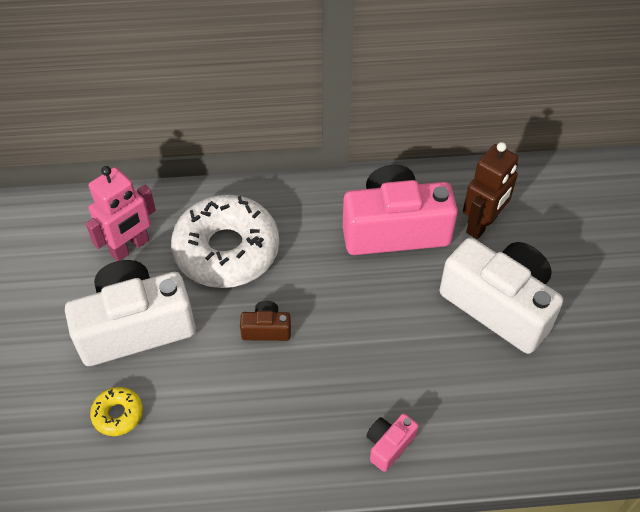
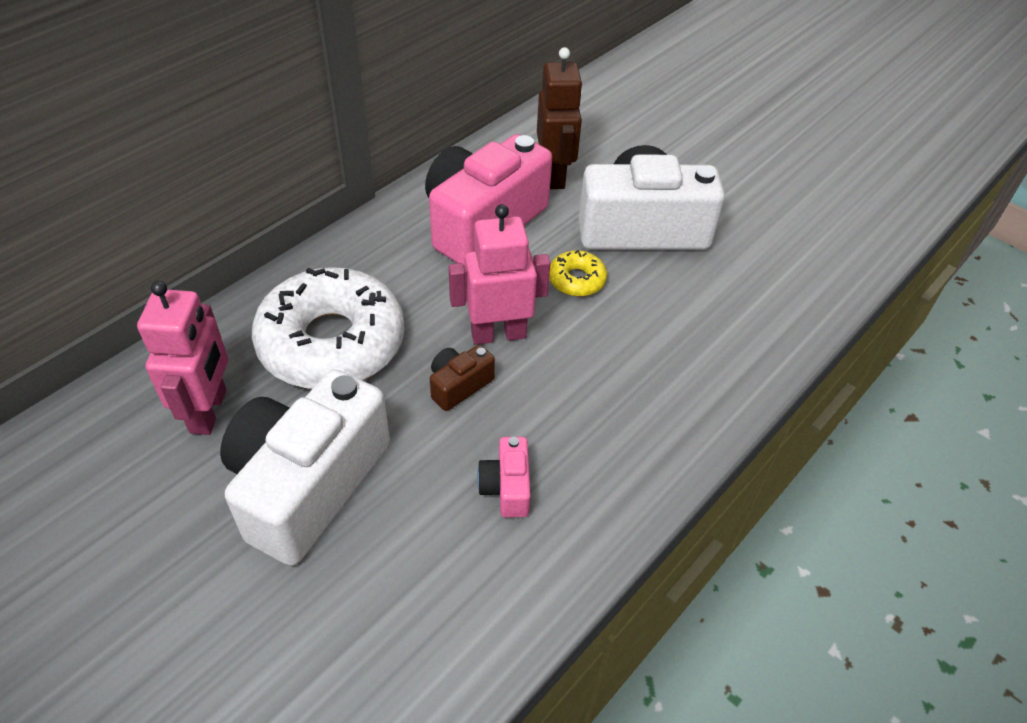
camera: 45 degrees left, 5 degrees down
yellow donut [90,387,143,436] -> yellow donut moved to [549,250,607,296]
pink camera [367,414,418,472] -> pink camera moved to [477,437,531,518]
none -> pink robot [449,204,550,345]

